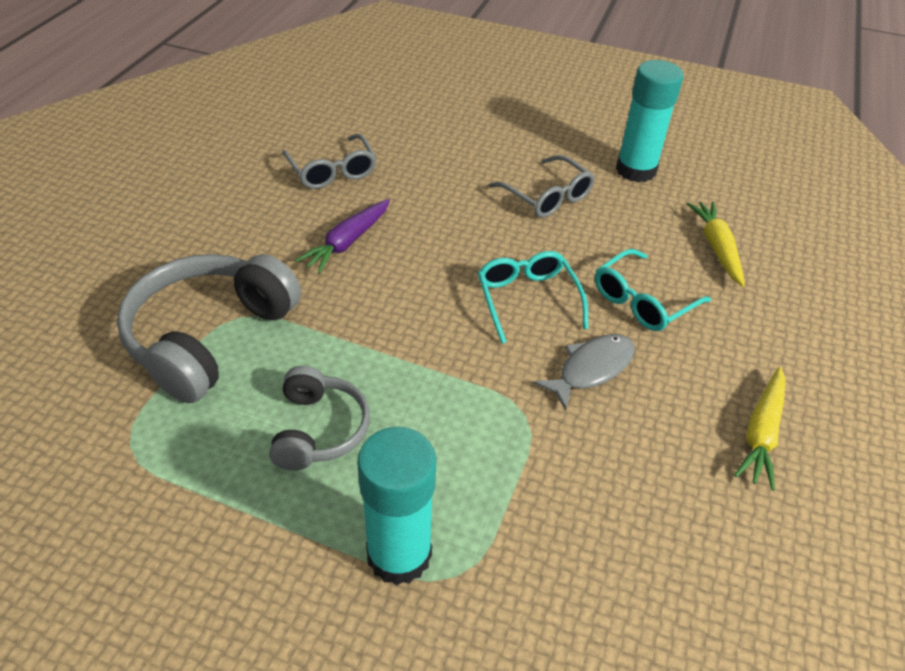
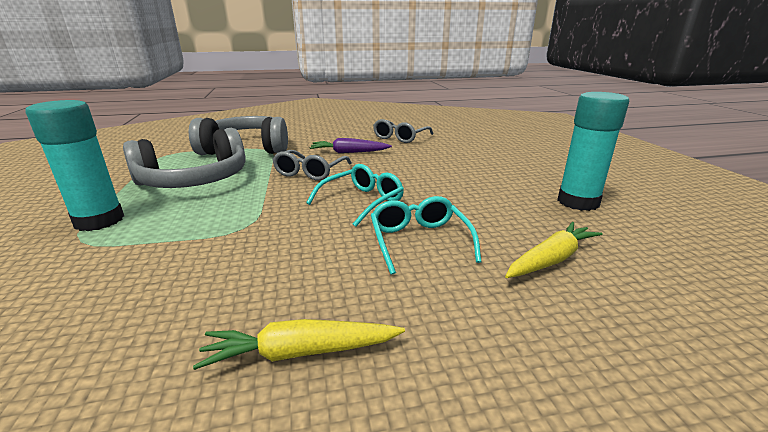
camera: 60 degrees right, 20 degrees down
grey headphones [269,366,370,471] -> grey headphones [123,128,246,188], size x1.72
grey glasses [489,155,595,218] -> grey glasses moved to [272,150,352,181]
grey fish [534,334,635,411] -> none
turquoise glasses [595,249,711,331] -> turquoise glasses turned 60 degrees clockwise [371,196,482,275]

